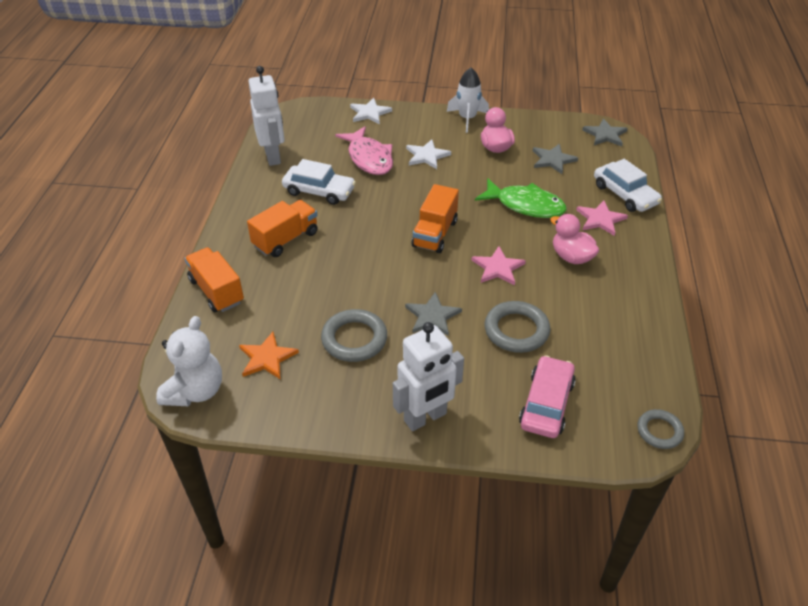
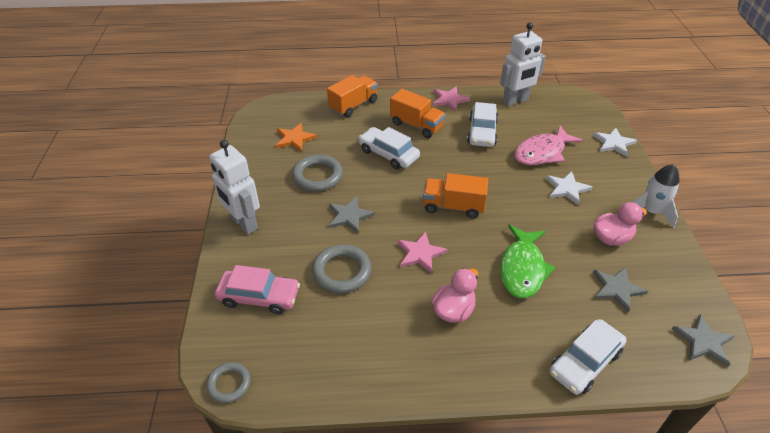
camera: 80 degrees right, 0 degrees up
white teddy bear [156,316,222,406] -> none
pink star [576,201,628,236] -> pink star moved to [433,86,471,112]
none -> white car [358,127,420,169]

